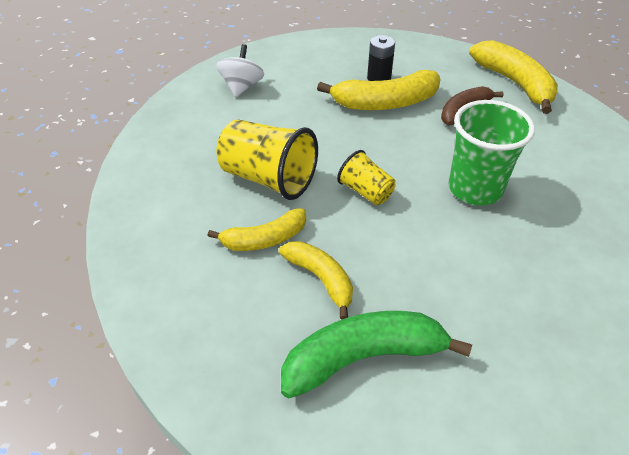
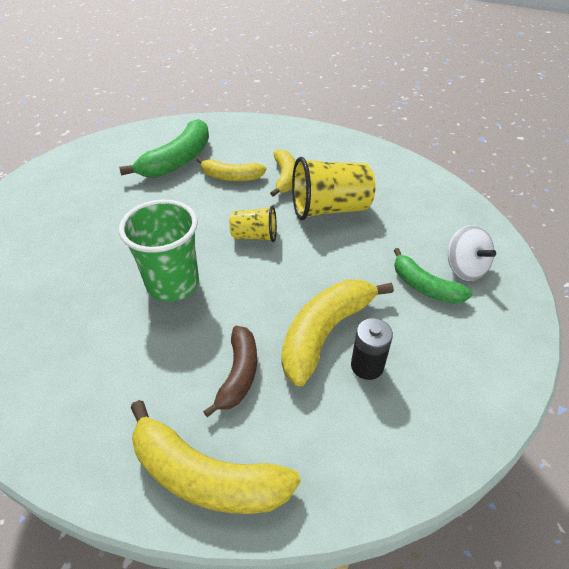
camera: 140 degrees right, 0 degrees up
yellow banana [207,208,306,251] -> yellow banana turned 150 degrees clockwise [270,149,296,197]
none -> green banana [393,248,472,304]

